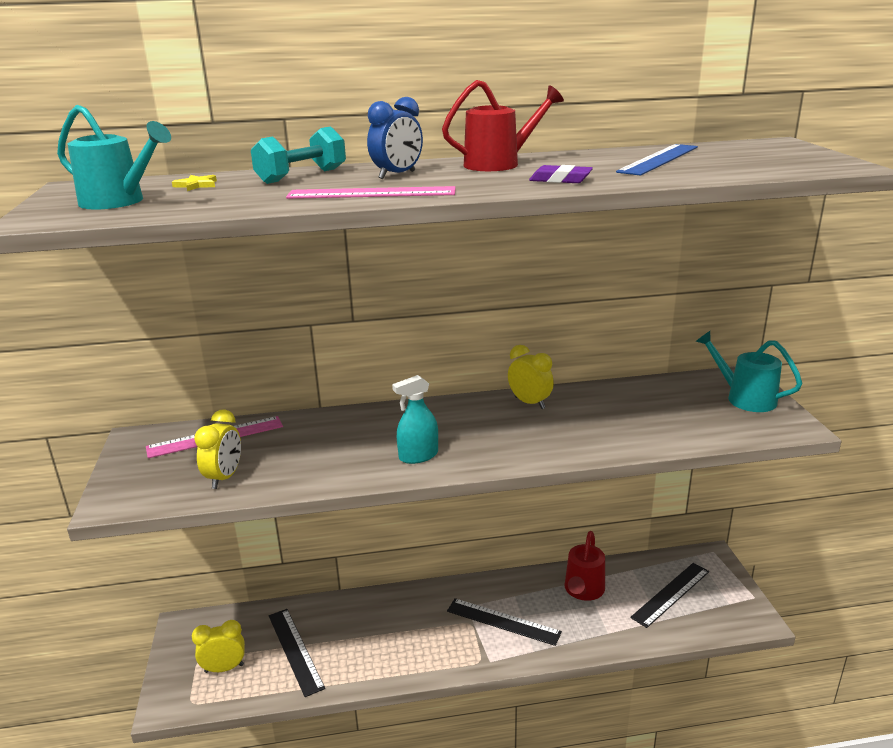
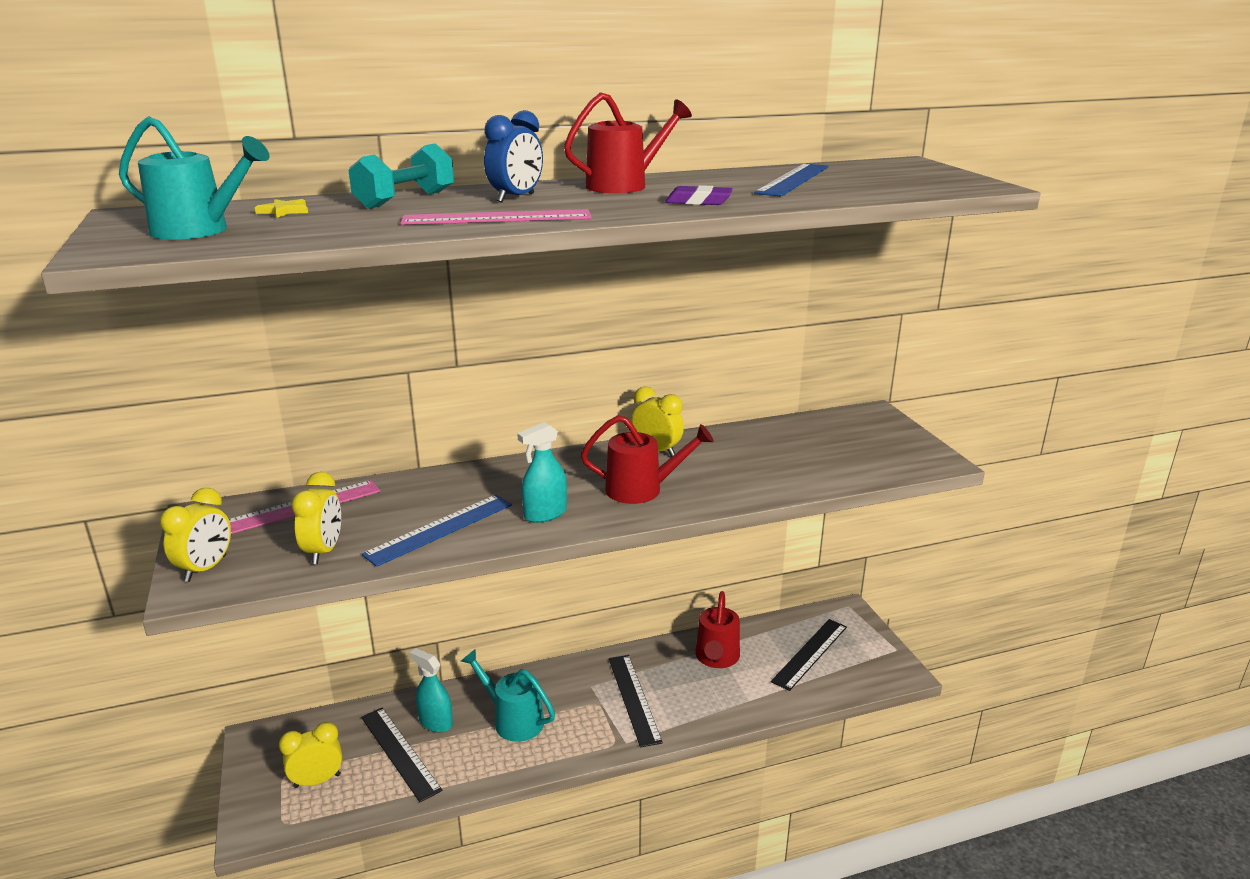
camera: 10 degrees left, 0 degrees up
black ruler [447,598,562,646] -> black ruler turned 60 degrees clockwise [609,655,663,748]
turquoise watering can [695,331,803,412] -> turquoise watering can moved to [461,649,555,742]
none -> yellow clock [160,488,231,582]
none -> blue ruler [362,495,512,567]
none -> turquoise spray bottle [409,648,453,733]
none -> red watering can [581,415,714,504]

